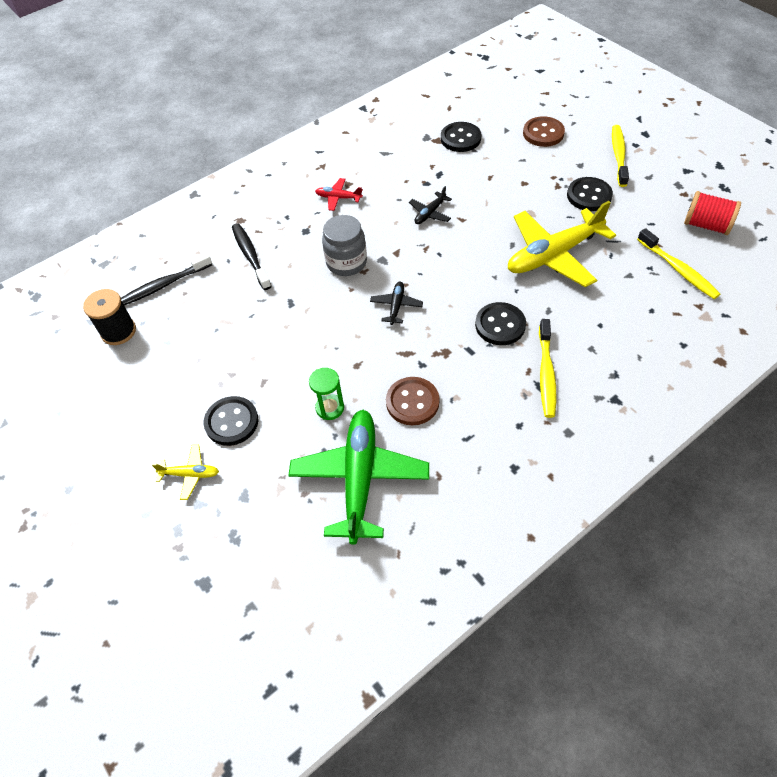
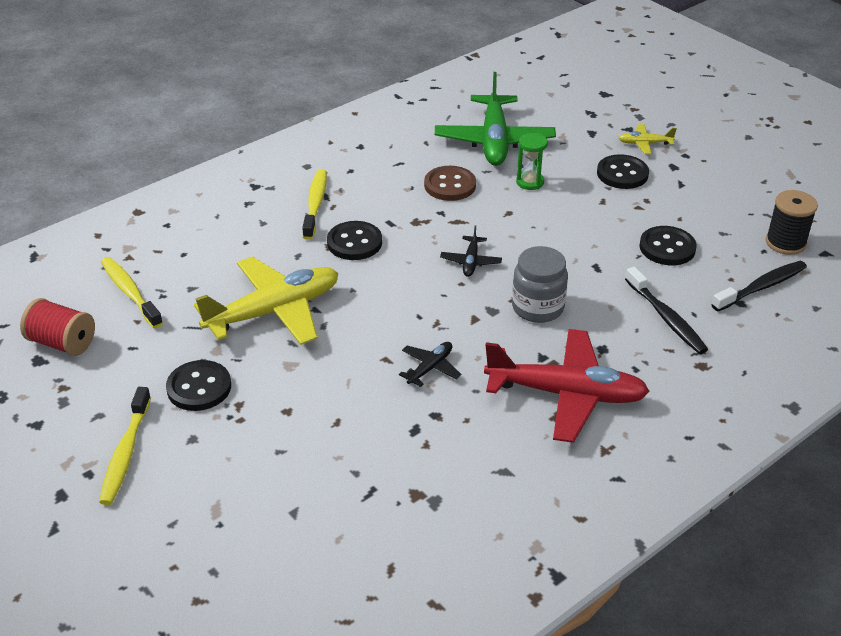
camera: 175 degrees right, 15 degrees down
red plane [315,178,363,211] -> red plane [484,329,650,443], size x2.24
black button [441,122,481,152] -> black button moved to [639,226,697,265]
brown button [523,116,565,147] -> none

